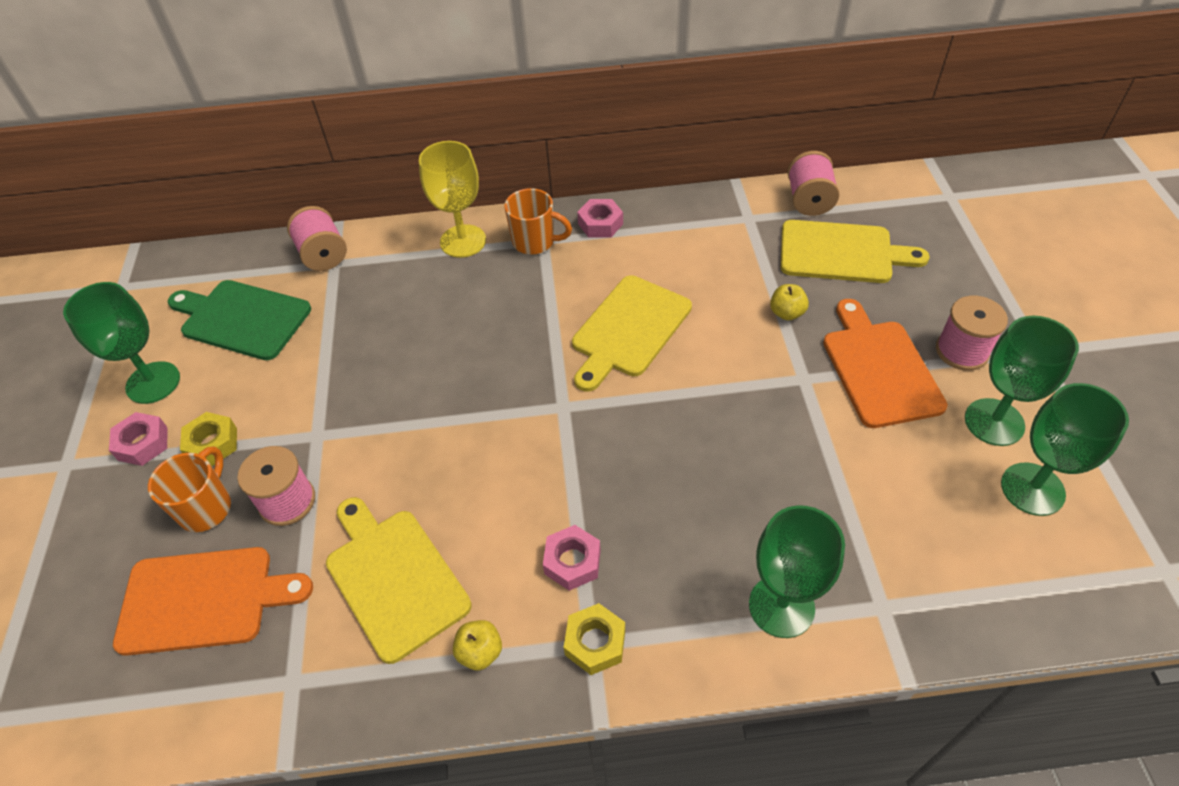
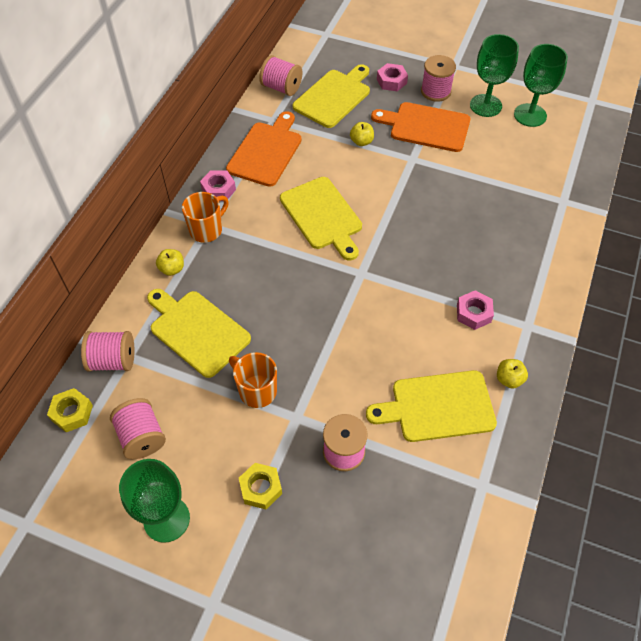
camera: 65 degrees left, 5 degrees up
pink nut [109,412,168,466] -> pink nut moved to [377,63,408,91]
orange cutting board [113,547,313,656] -> orange cutting board moved to [226,111,302,187]
orange mug [148,446,231,532] -> orange mug moved to [229,352,277,408]
green cutting board [168,280,311,360] -> pink spool [110,398,166,459]
yellow goblet [419,141,486,258] -> yellow apple [156,249,184,276]
yellow nut [564,603,625,675] -> yellow nut moved to [47,388,93,432]
green goblet [749,505,845,638] -> none
none -> yellow cutting board [147,289,251,378]

